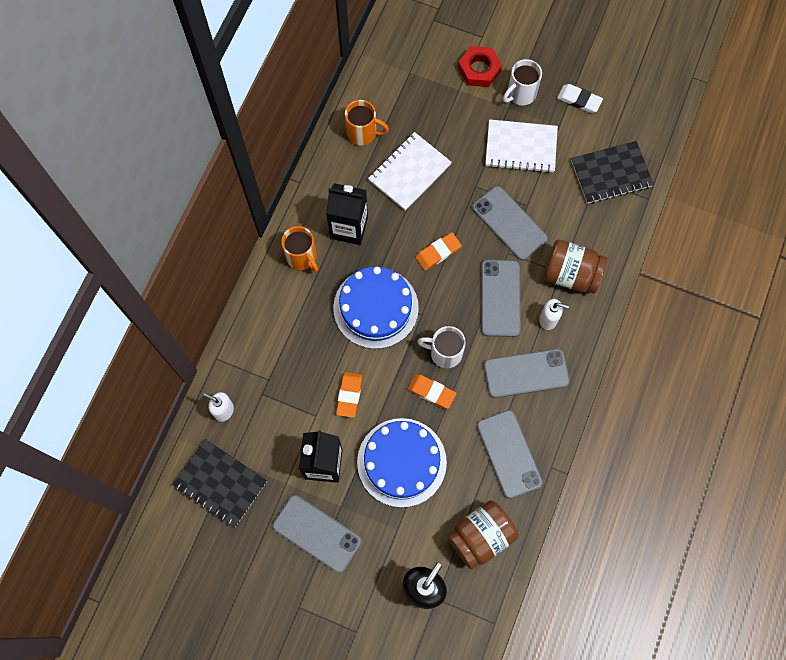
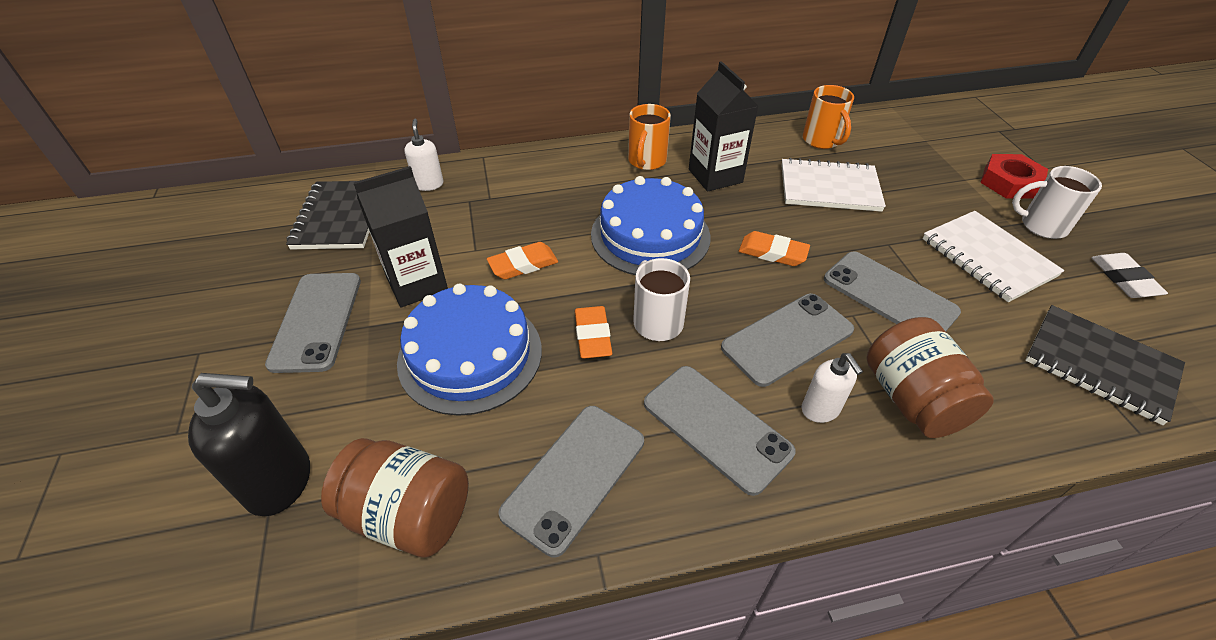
camera: 55 degrees right, 25 degrees down
grey phone [472,186,548,260] -> grey phone turned 60 degrees counterclockwise [824,251,961,331]

